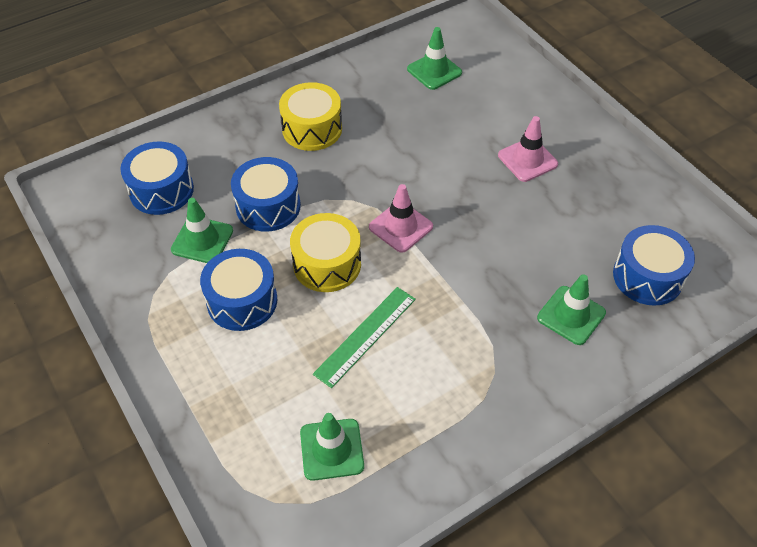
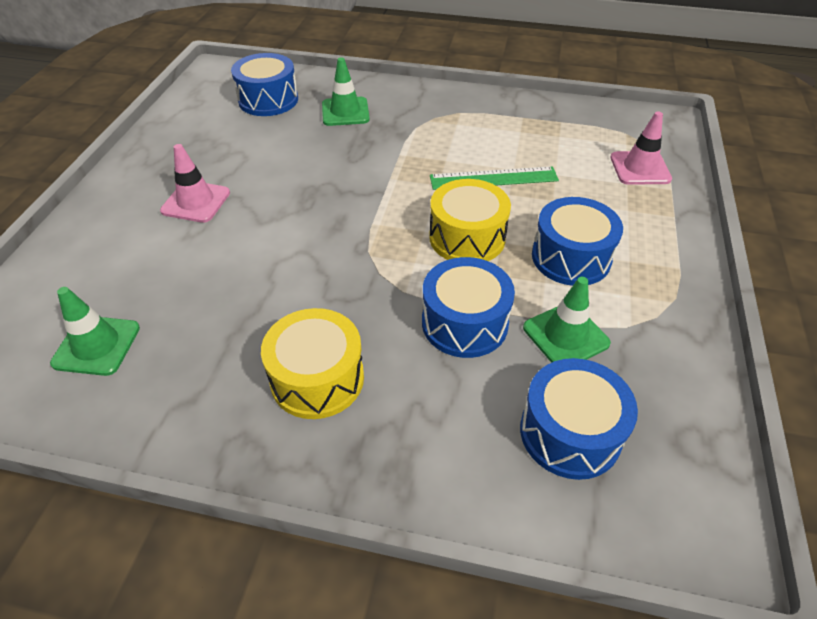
camera: 135 degrees left, 5 degrees down
green traffic cone [300,413,364,481] -> none
pink traffic cone [369,184,433,253] -> pink traffic cone moved to [610,112,672,185]

